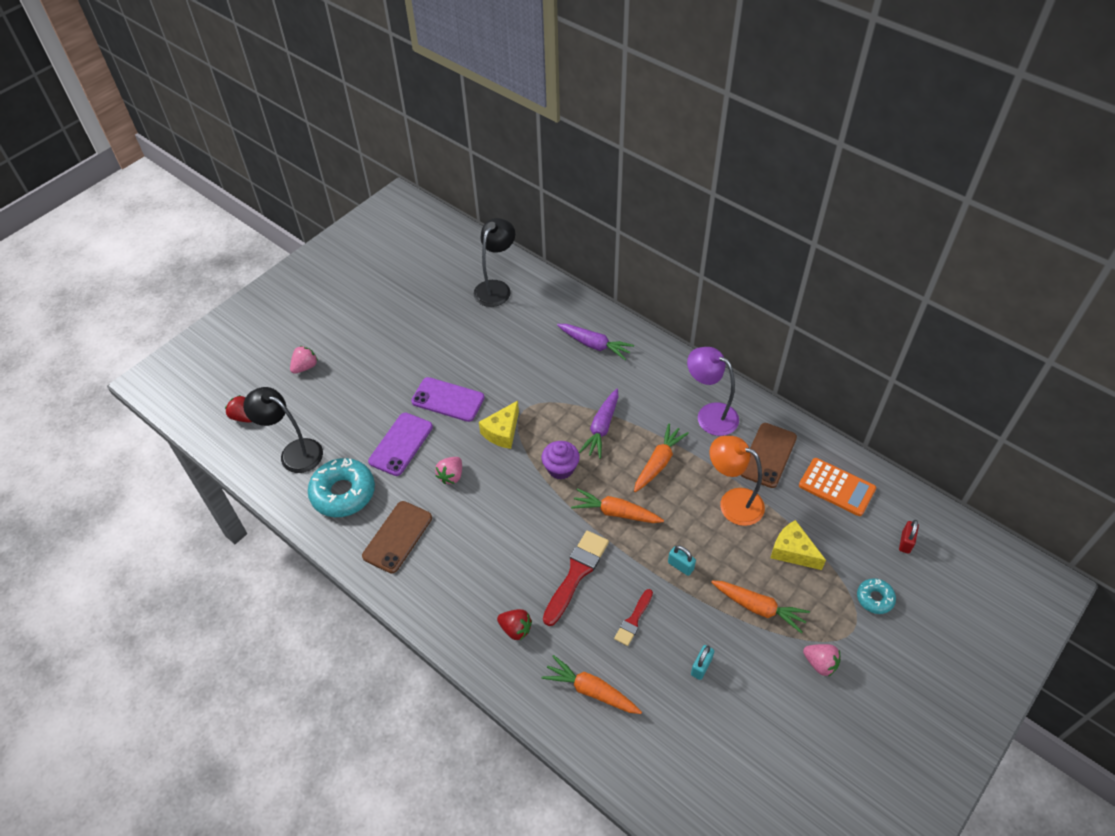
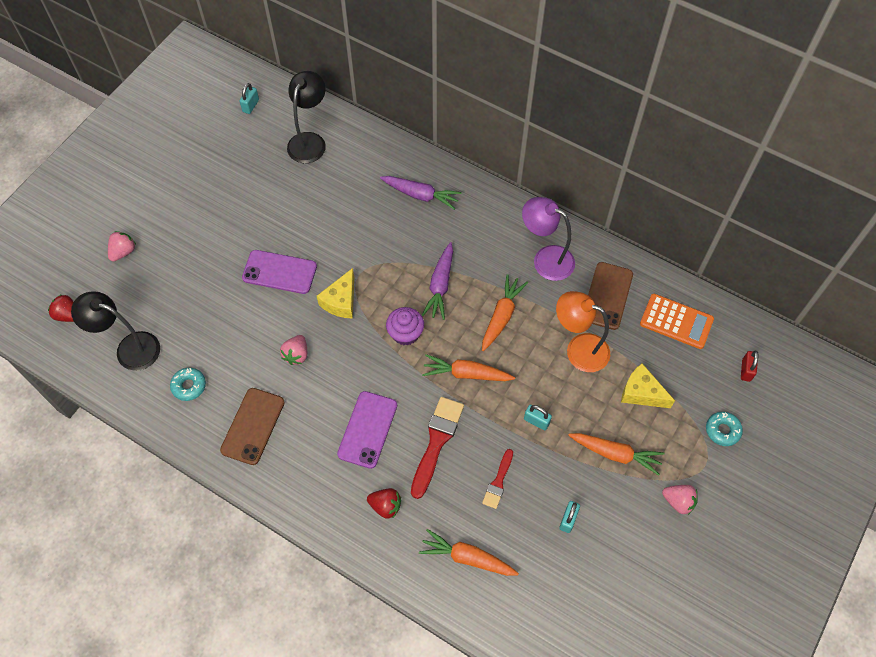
camera: 10 degrees left, 10 degrees up
turquoise donut [308,458,375,517] -> turquoise donut [170,368,206,401], size x0.52
purple phone [368,412,433,476] -> purple phone moved to [337,391,397,469]
none -> turquoise padlock [240,83,259,114]

